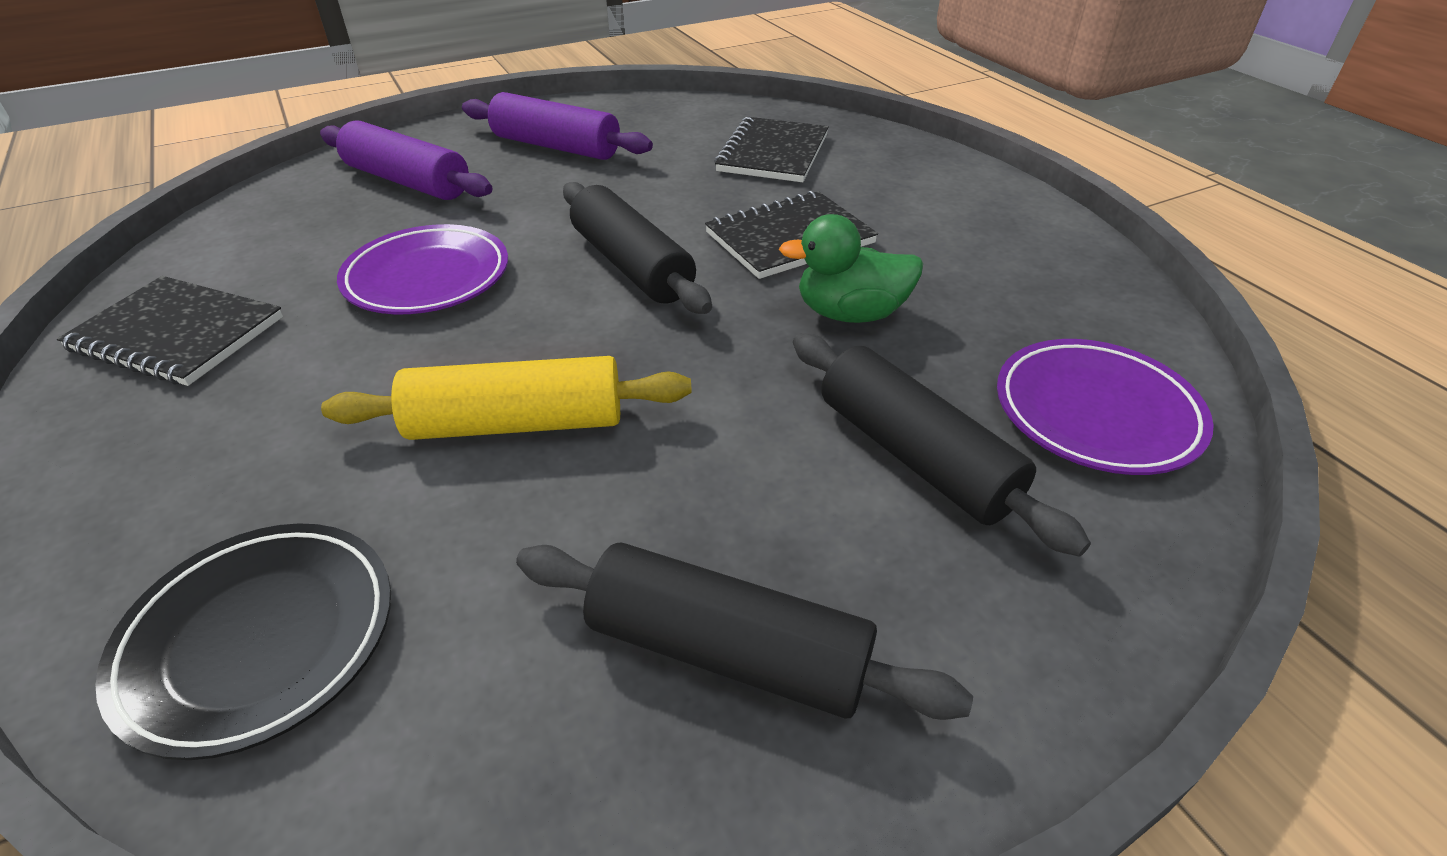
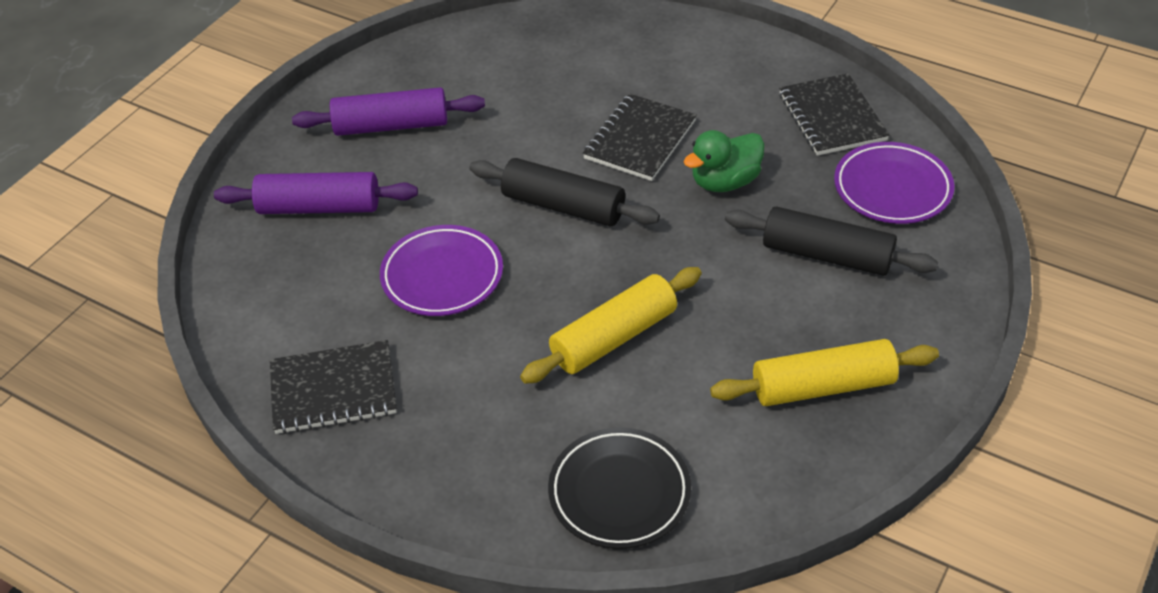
camera: 30 degrees left, 5 degrees up
black rolling pin [516,543,973,720] -> yellow rolling pin [710,339,939,406]
black notebook [714,117,829,182] -> black notebook moved to [779,73,890,156]

